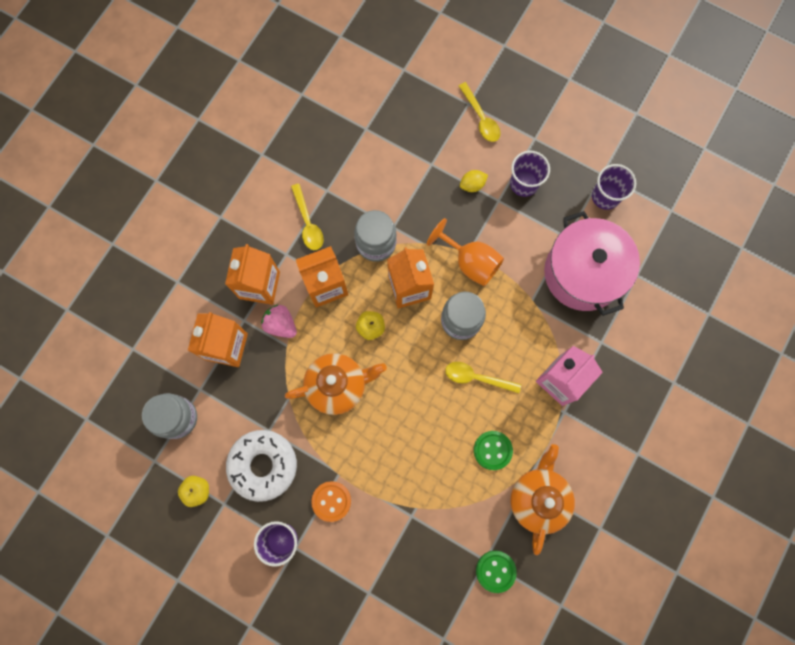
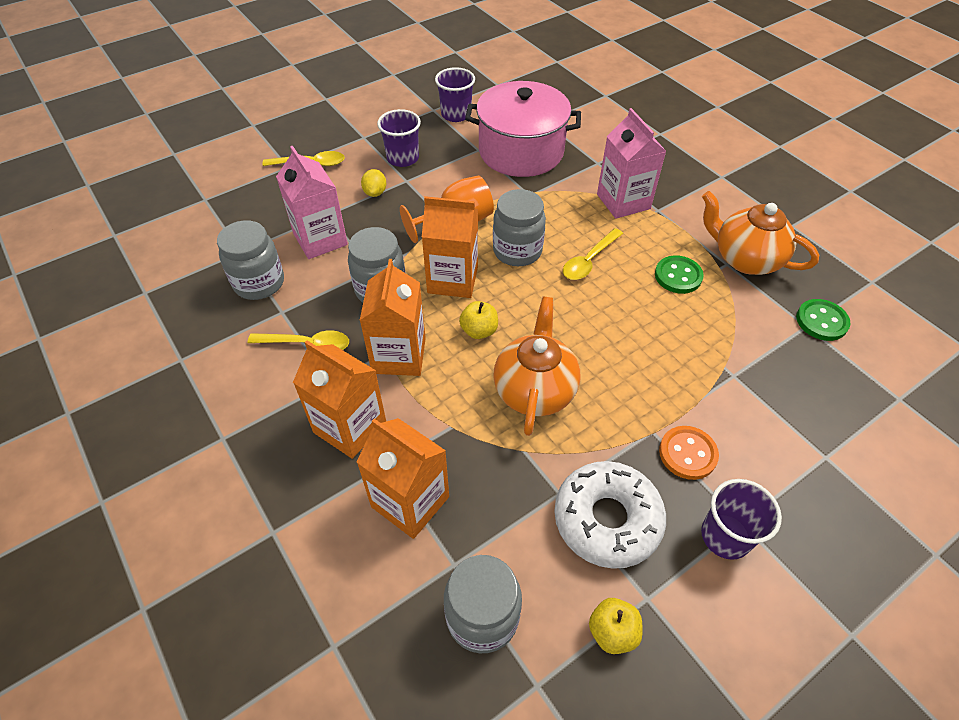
camera: 65 degrees left, 25 degrees down
pink strawberry [261,305,297,338] -> none
none -> grey jar [217,220,284,300]
none -> pink carton [276,146,348,259]

